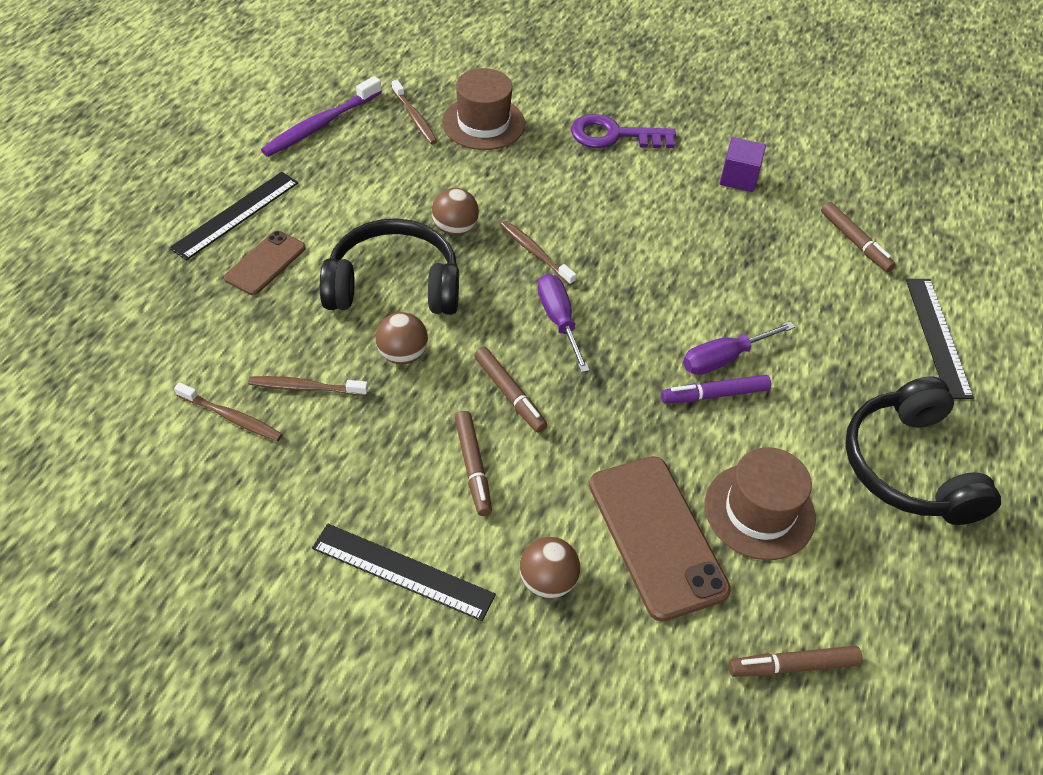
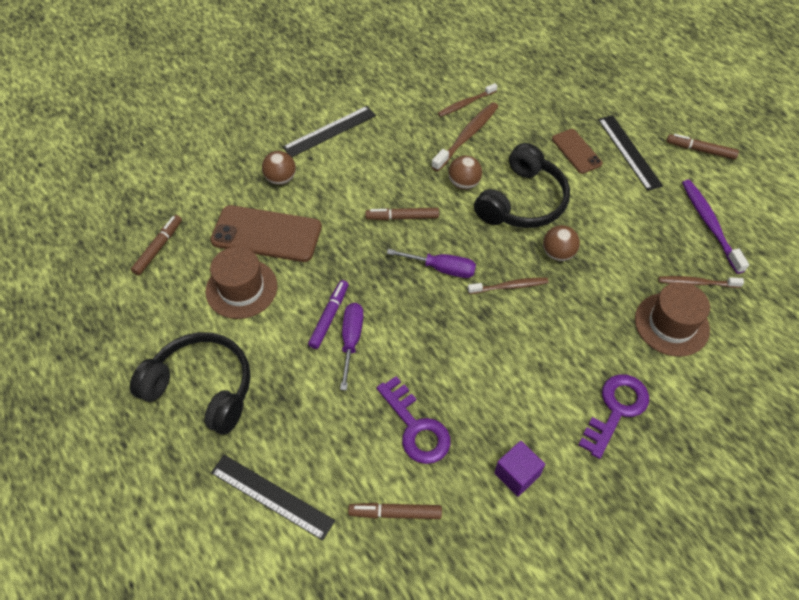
camera: 125 degrees right, 5 degrees up
brown toothbrush [248,376,368,396] -> brown toothbrush [431,102,498,171], size x1.53
brown marker [455,411,492,516] -> brown marker moved to [667,134,739,160]
none -> purple key [376,376,450,464]

